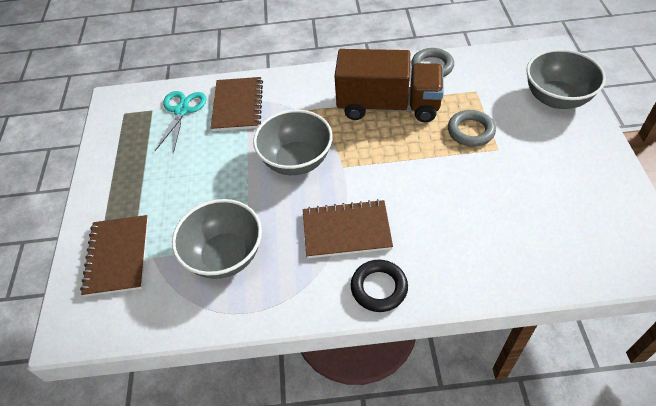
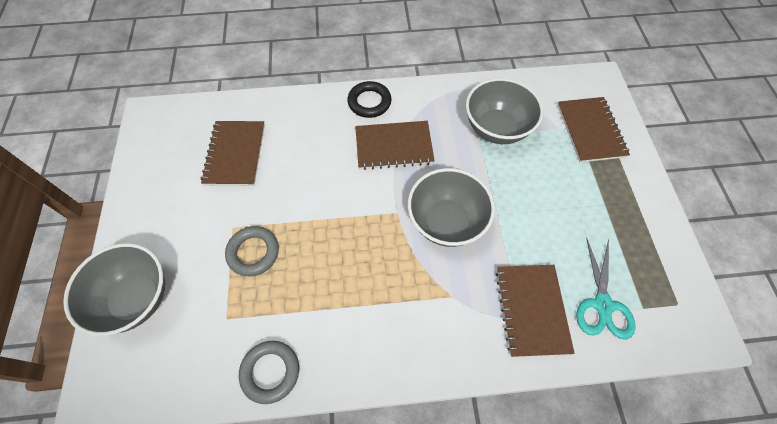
camera: 175 degrees right, 10 degrees up
brown truck [335,49,444,122] -> none
none -> brown notebook [201,121,265,186]

